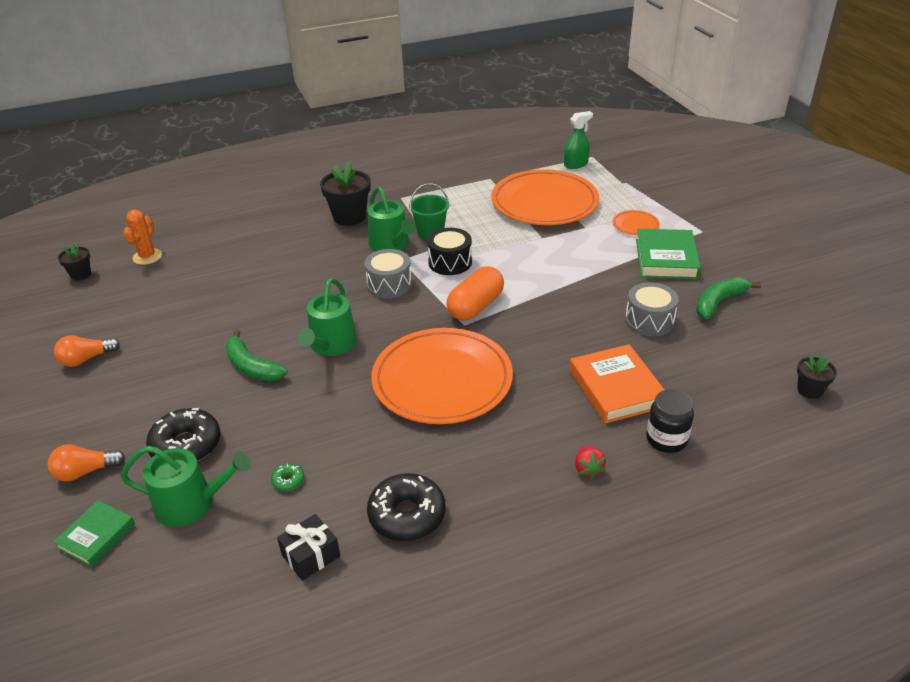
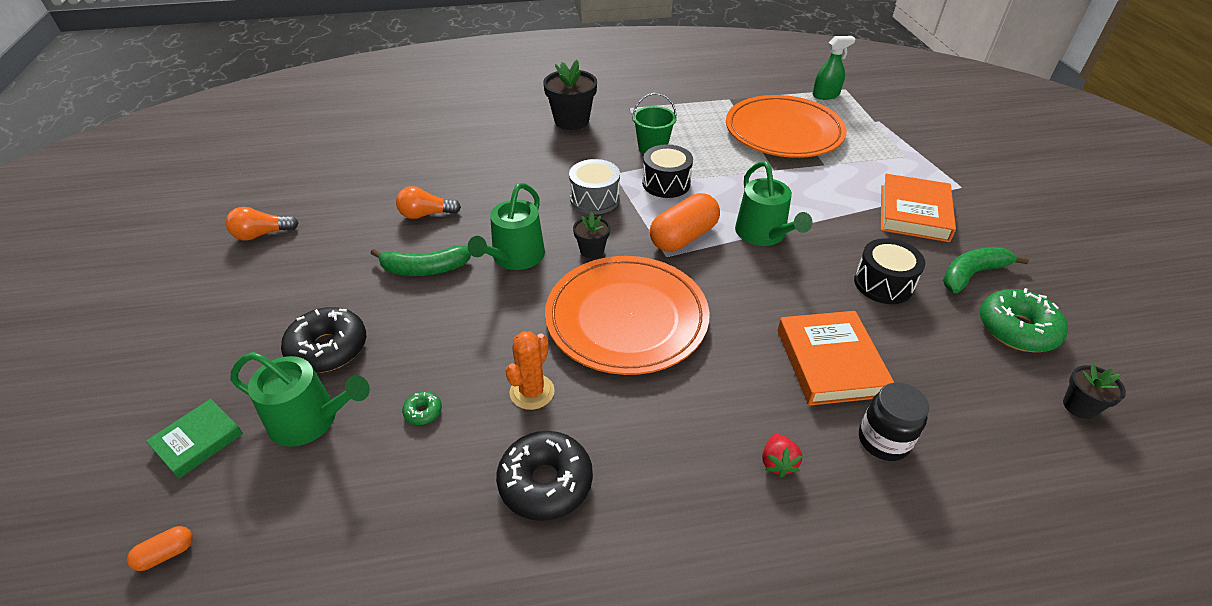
camera: 10 degrees right, 5 degrees up
orange light bulb [48,444,126,481] -> orange light bulb moved to [396,186,461,219]
black flower pot [58,243,91,280] -> black flower pot moved to [573,212,610,259]
orange cactus [123,210,162,265] -> orange cactus moved to [505,331,555,410]
green banana [226,330,288,381] -> green banana turned 60 degrees counterclockwise [370,245,471,276]
black gift [277,514,340,581] -> none
green watering can [368,186,416,251] -> green watering can moved to [735,161,813,246]
orange plate [612,210,660,235] -> none
grey drum [625,282,679,336] -> black drum [854,238,925,304]
green book [636,229,701,279] -> orange book [881,174,956,242]
none -> orange capsule [127,526,193,571]
none -> green donut [980,288,1068,352]

